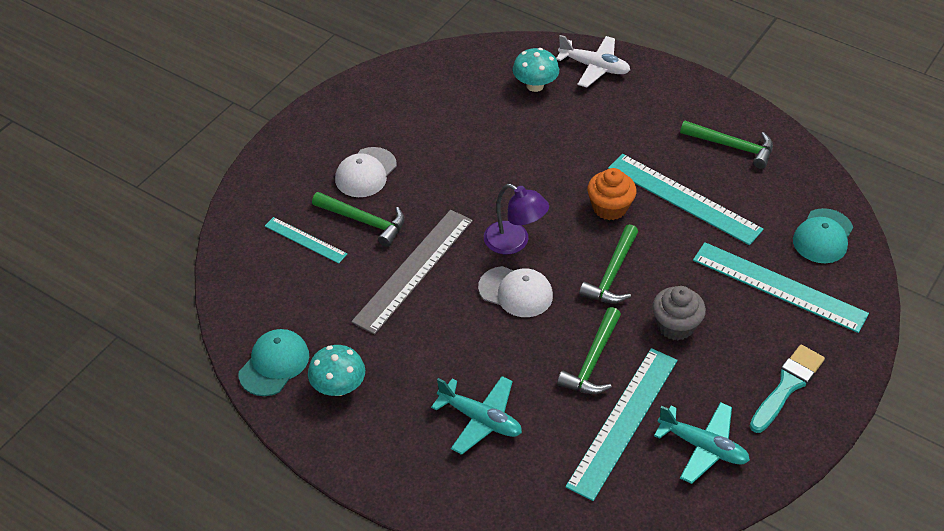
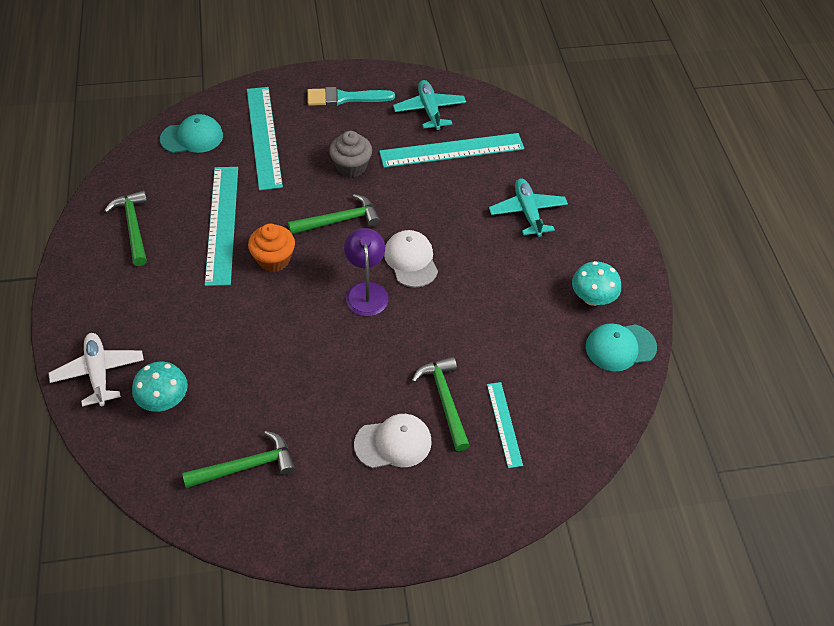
camera: 135 degrees left, 5 degrees up
grey ruler [351,210,473,335] -> none
green hammer [557,307,621,394] -> green hammer moved to [182,431,295,488]

